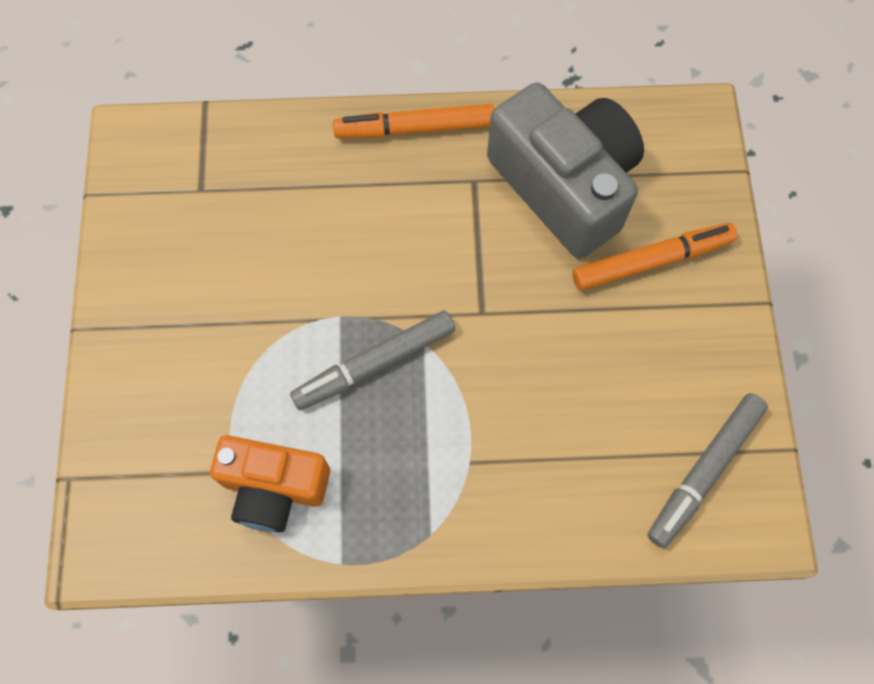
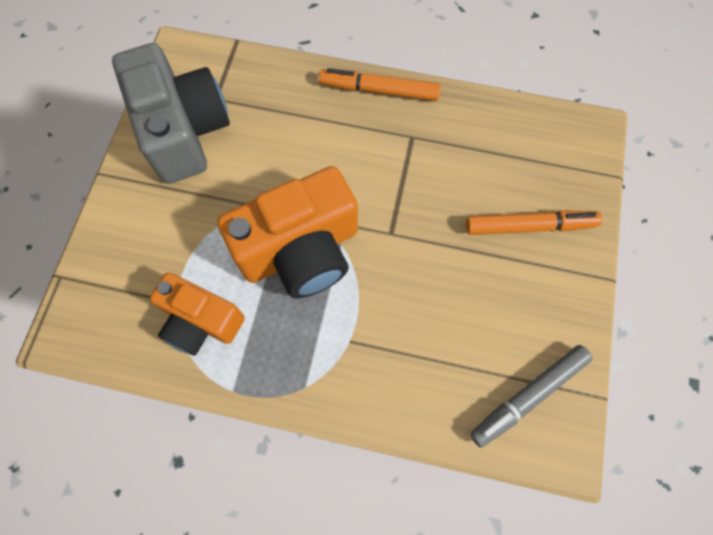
camera: 15 degrees right, 0 degrees up
grey marker [290,311,455,410] -> orange camera [217,166,358,298]
grey camera [487,83,644,259] -> grey camera moved to [112,43,230,184]

